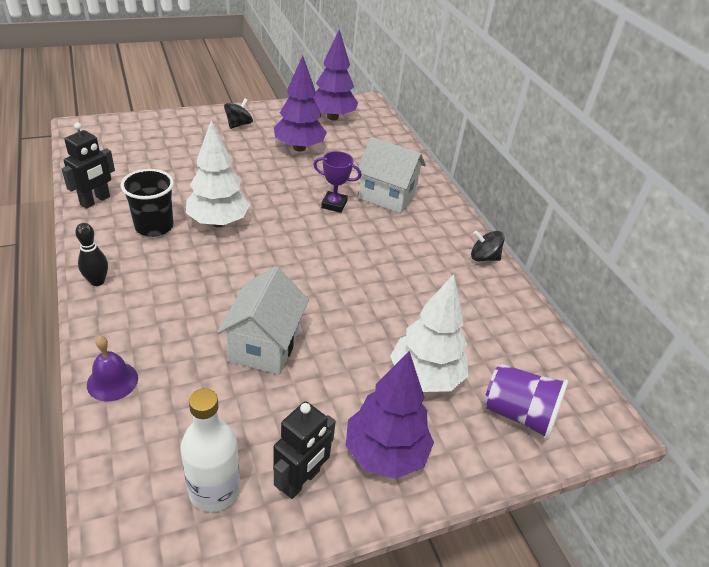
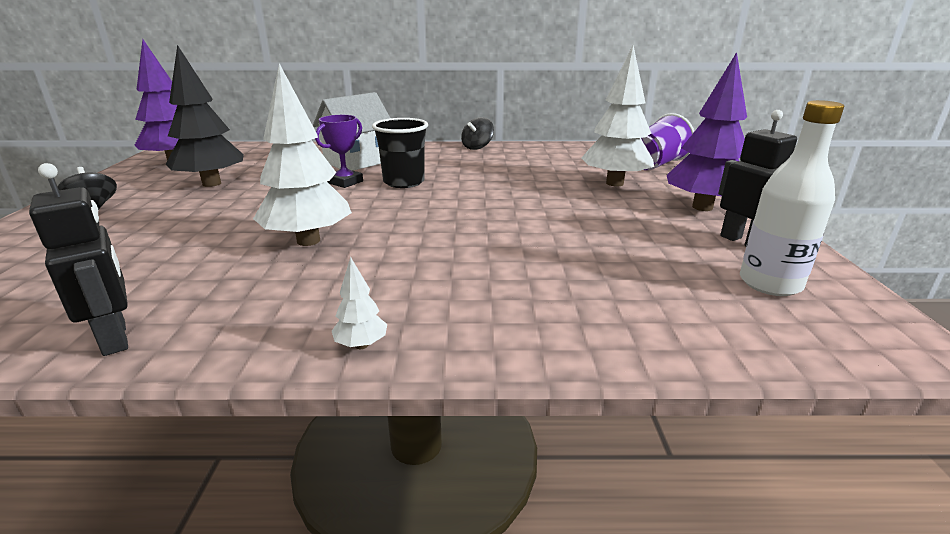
camera: 65 degrees left, 15 degrees down
black bowling pin [75,223,108,286] -> white tree [332,257,387,349]
purple bell [87,336,138,402] -> none
black cup [121,169,174,237] -> black cup moved to [372,118,428,188]
white house [217,266,309,375] -> none
purple tree [274,55,327,151] -> black tree [165,45,244,187]

